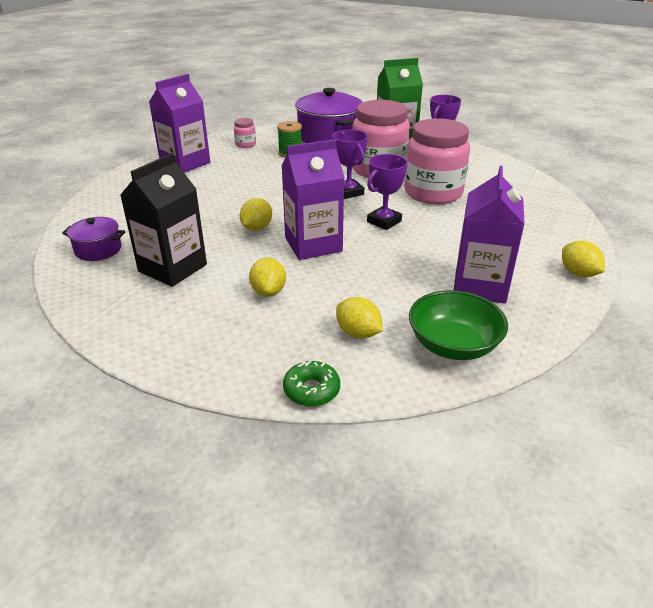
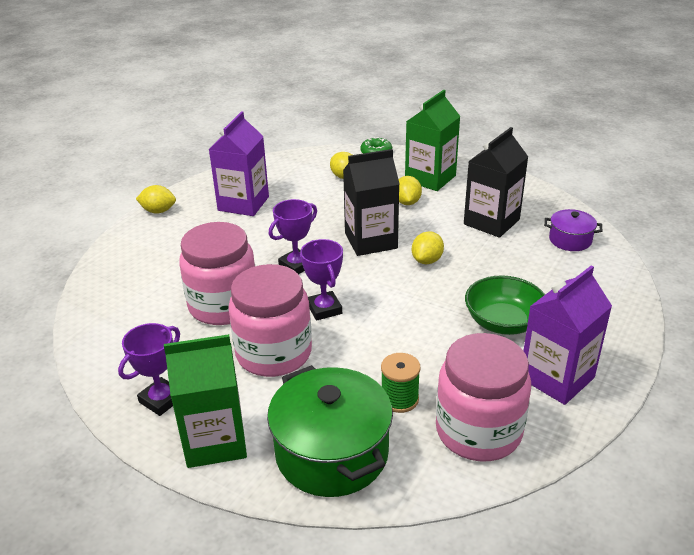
camera: 175 degrees left, 0 degrees up
pink jar [234,118,256,148] -> pink jar [436,333,531,461], size x2.38
purple carton [281,139,345,260] -> black carton [343,149,399,256]
purple pot [295,88,363,143] -> green pot [267,365,393,497]
green bowl [409,290,508,360] -> green bowl moved to [465,275,545,335]
yellow lemon [562,241,605,277] -> yellow lemon turned 60 degrees counterclockwise [136,185,176,214]
none -> green carton [405,90,460,191]

